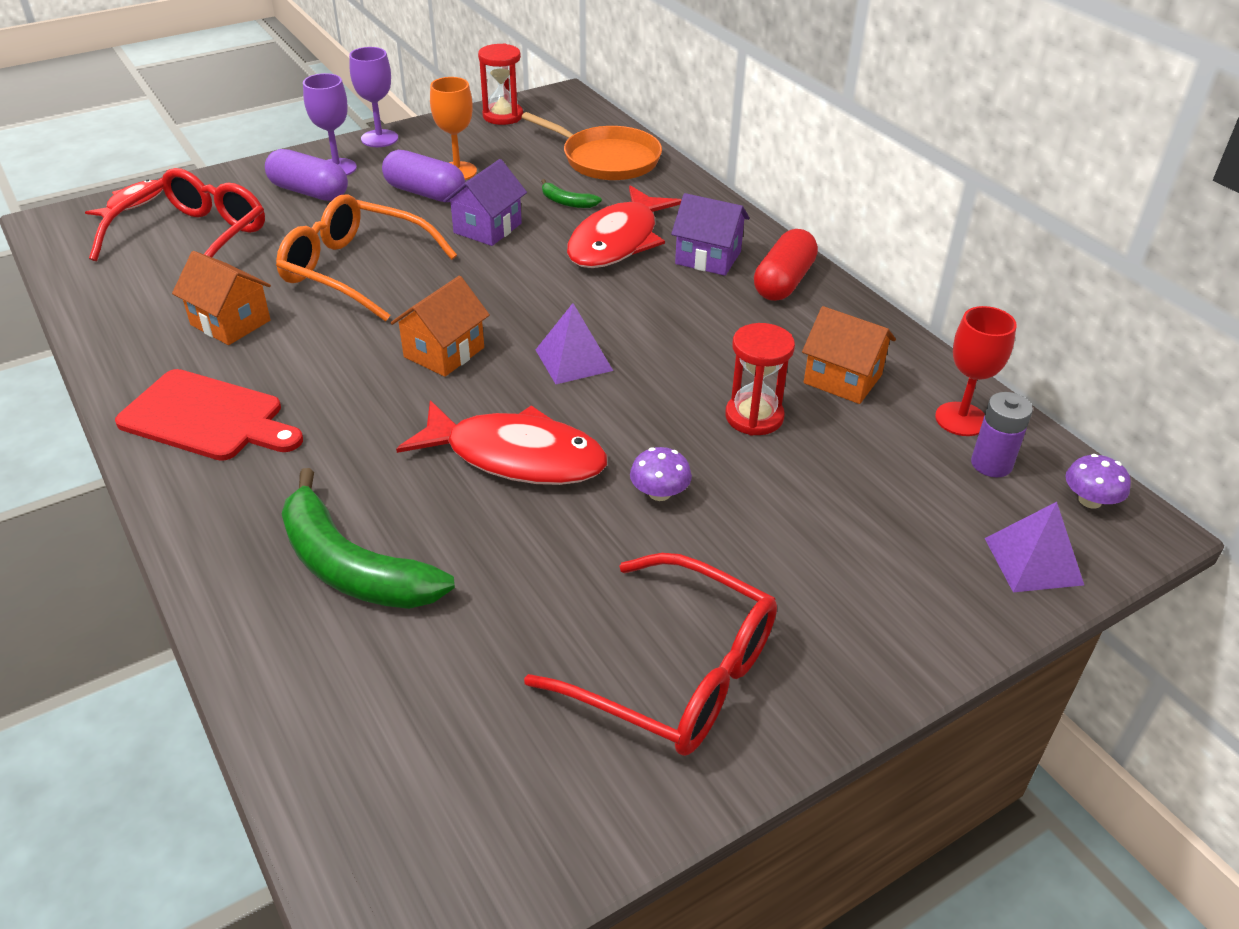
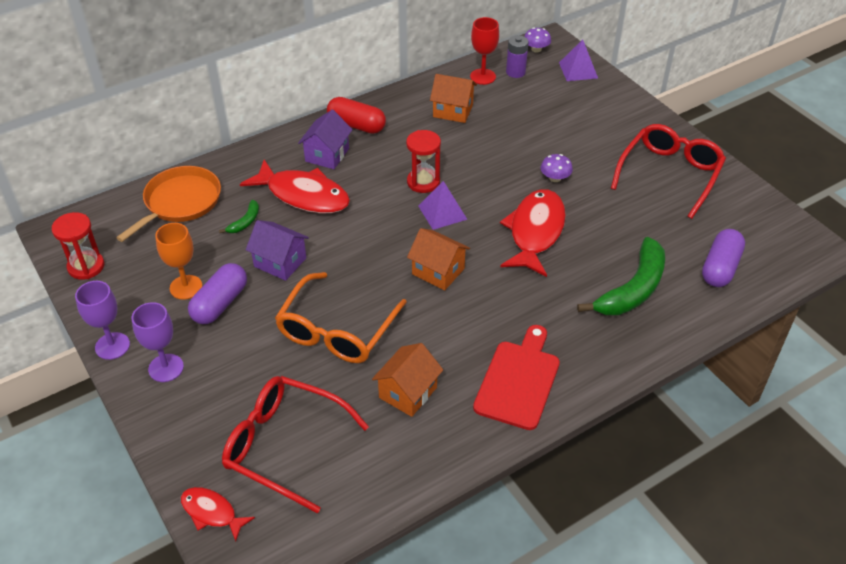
camera: 90 degrees left, 5 degrees up
purple capsule [265,149,348,201] -> purple capsule moved to [702,229,745,287]
red hourglass [725,323,795,436] -> red hourglass moved to [406,130,441,193]
orange house [802,306,896,404] -> orange house turned 75 degrees clockwise [430,74,477,123]

